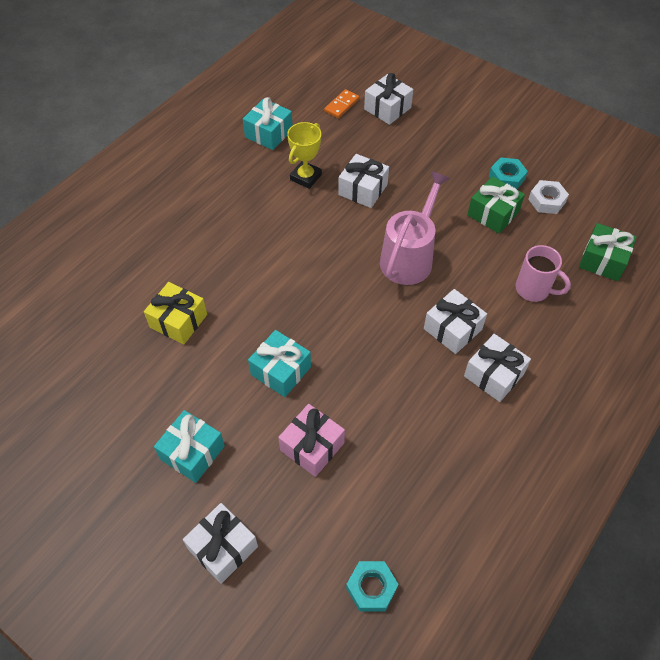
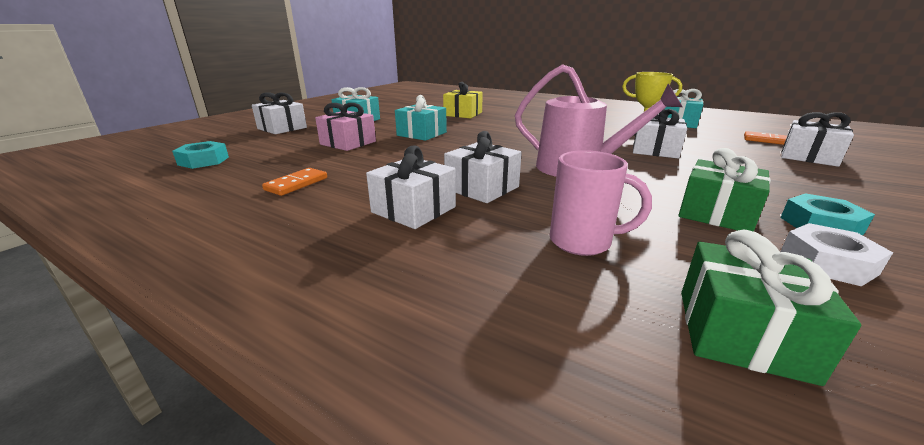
camera: 85 degrees right, 30 degrees down
pink mug [516,245,571,302] -> pink mug turned 105 degrees counterclockwise [550,150,652,256]
none -> orange domino [262,168,327,196]

